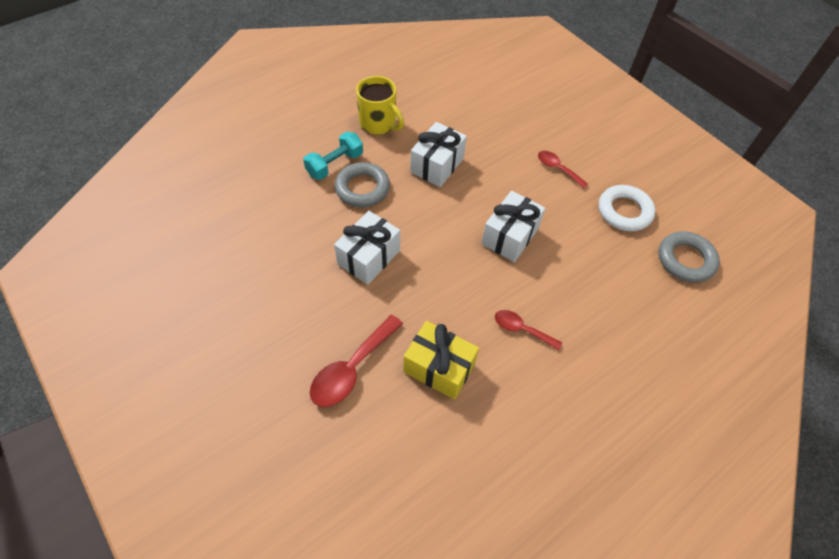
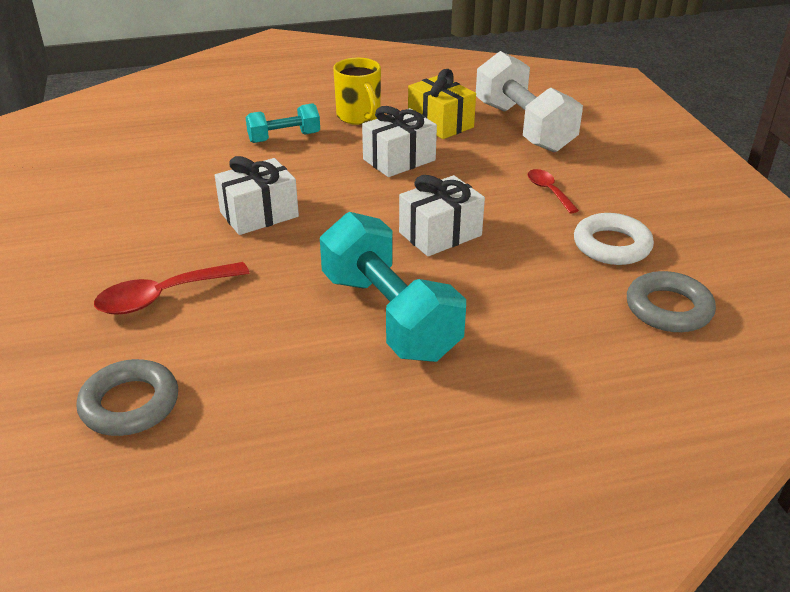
camera: 25 degrees right, 20 degrees down
grey ring [335,162,390,208] -> grey ring moved to [76,359,178,436]
yellow gift [404,321,479,400] -> yellow gift moved to [408,69,476,139]
red spoon [495,310,562,350] -> turquoise dumbbell [320,212,466,362]
none -> white dumbbell [476,51,583,152]

